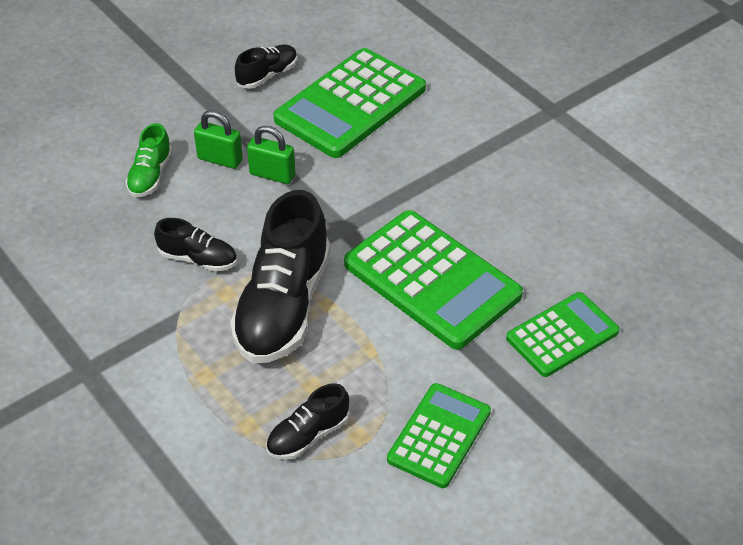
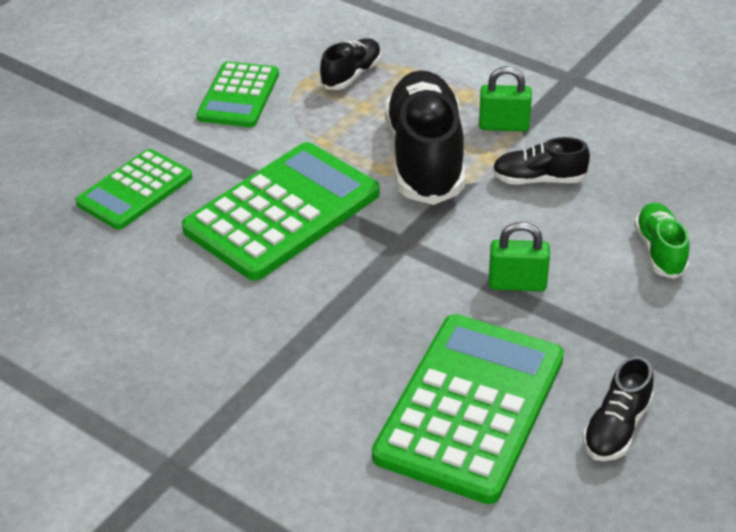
camera: 165 degrees right, 5 degrees down
green padlock [194,110,243,169] -> green padlock moved to [479,66,532,132]
green calculator [344,210,523,350] -> green calculator turned 105 degrees clockwise [182,142,380,281]

